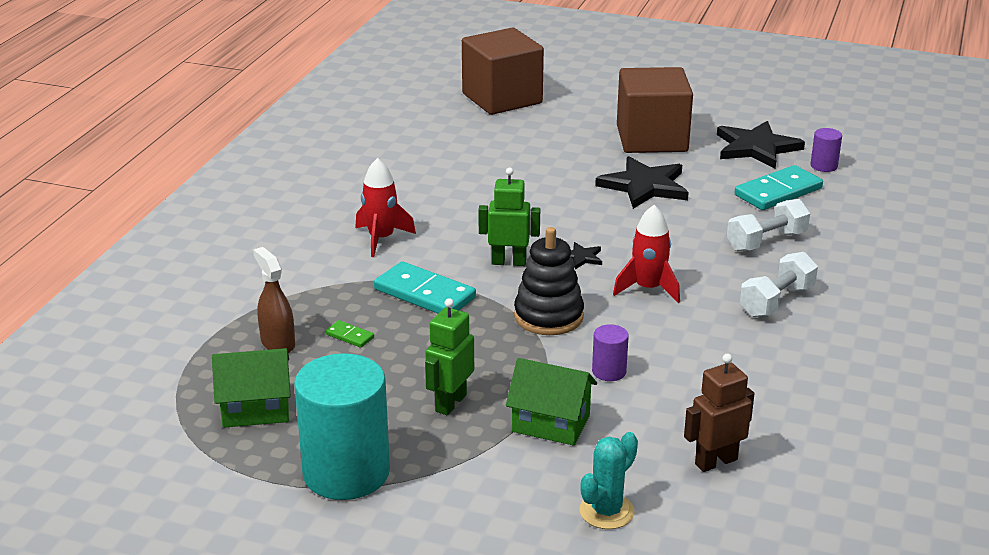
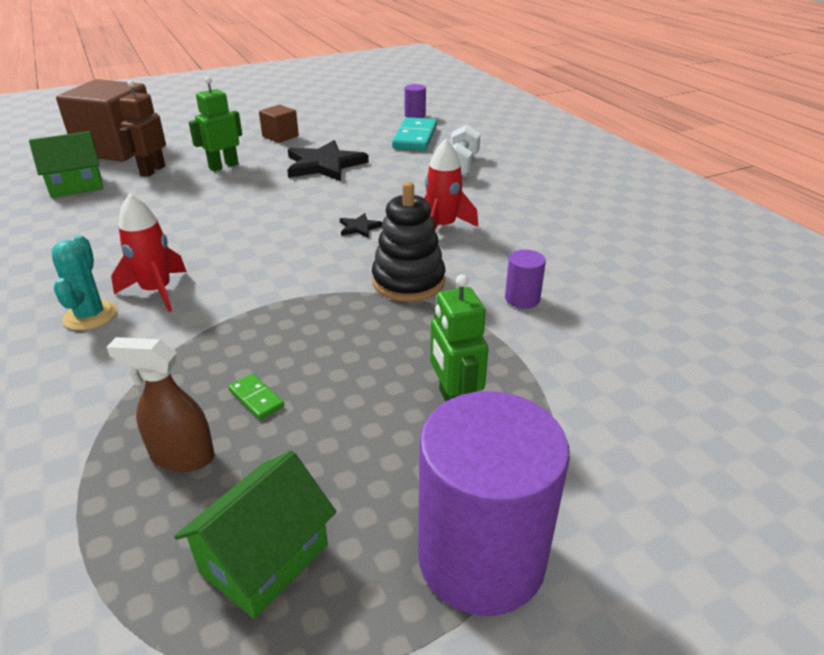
camera: 45 degrees left, 5 degrees up
turquoise cylinder [294,353,390,500] -> purple cylinder [418,391,570,616]
green domino [325,320,374,348] -> green domino turned 60 degrees clockwise [228,374,284,420]
turquoise domino [374,261,476,314] -> none
green robot [479,168,540,266] -> green robot moved to [189,77,242,171]
green house [506,358,597,446] -> green house moved to [29,131,103,198]
turquoise cactus [580,432,638,529] -> turquoise cactus moved to [52,235,117,330]
brown cube [617,67,693,153] -> brown cube [259,105,299,143], size x0.47
brown robot [684,354,755,472] -> brown robot moved to [119,80,166,177]
black star [717,121,805,169] -> none
white dumbbell [740,252,818,317] -> none

